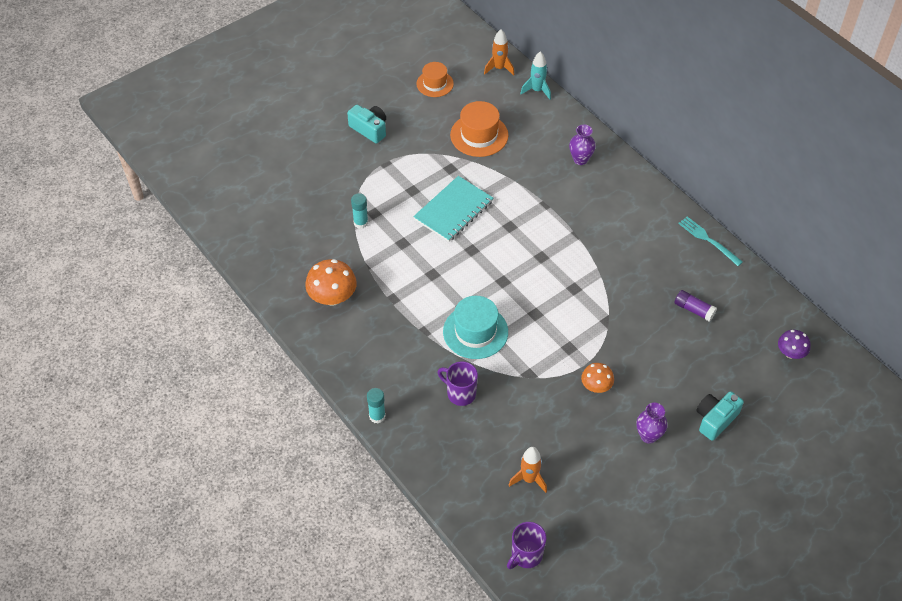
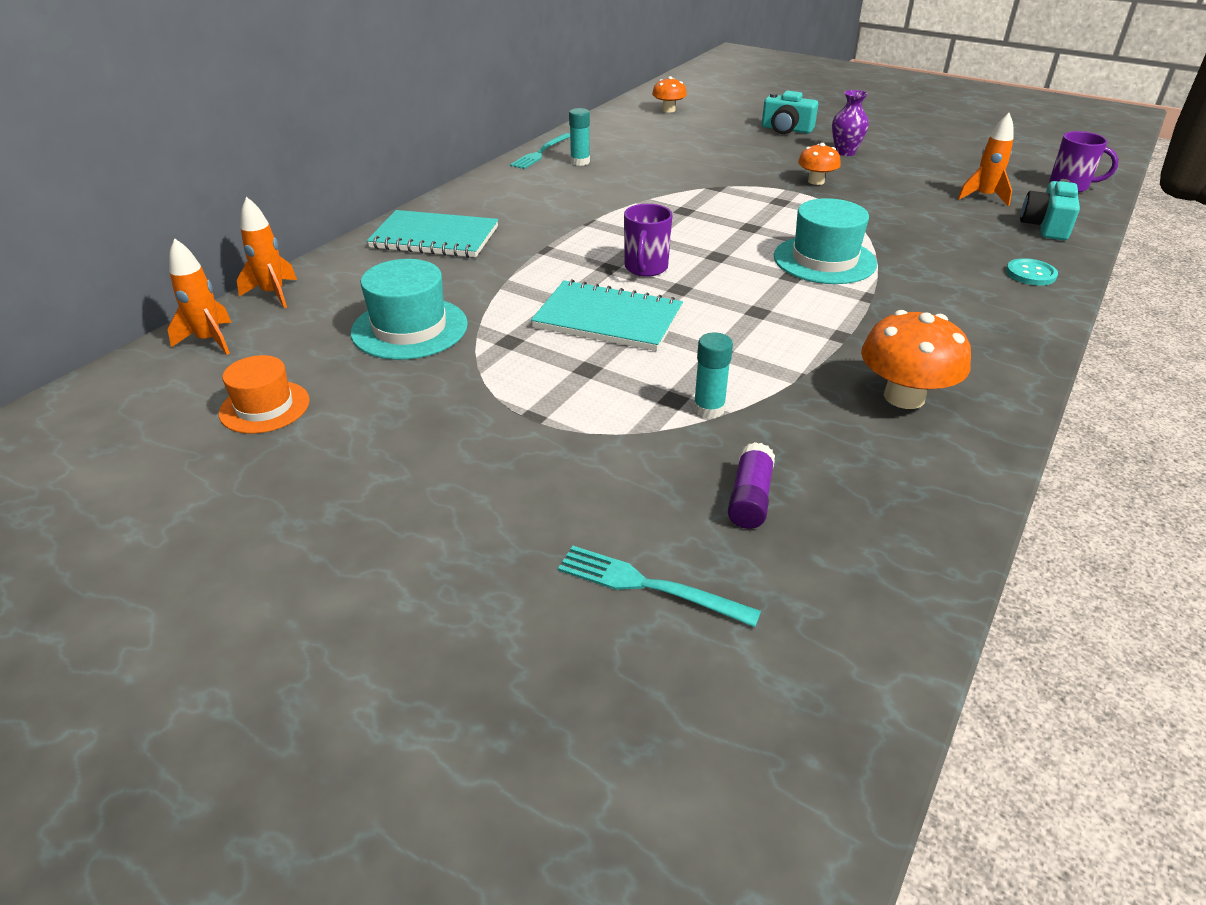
camera: 110 degrees left, 15 degrees down
turquoise camera [347,105,386,143] -> turquoise camera moved to [1020,179,1080,240]
turquoise glue stick [367,388,386,424] -> turquoise glue stick moved to [569,108,590,166]
purple mug [437,361,478,406] -> purple mug moved to [624,204,673,277]
orange hat [450,101,508,157] -> turquoise hat [351,259,468,360]
turquoise rocket [520,51,551,99] -> orange rocket [237,197,297,308]
purple vase [569,125,596,165] -> turquoise notebook [367,210,498,258]
purple glue stick [674,290,717,322] -> purple glue stick moved to [728,442,775,529]
purple mushroom [778,330,811,359] -> orange mushroom [652,76,687,113]
none -> turquoise fork [558,546,761,627]
none -> turquoise button [1006,258,1058,286]

